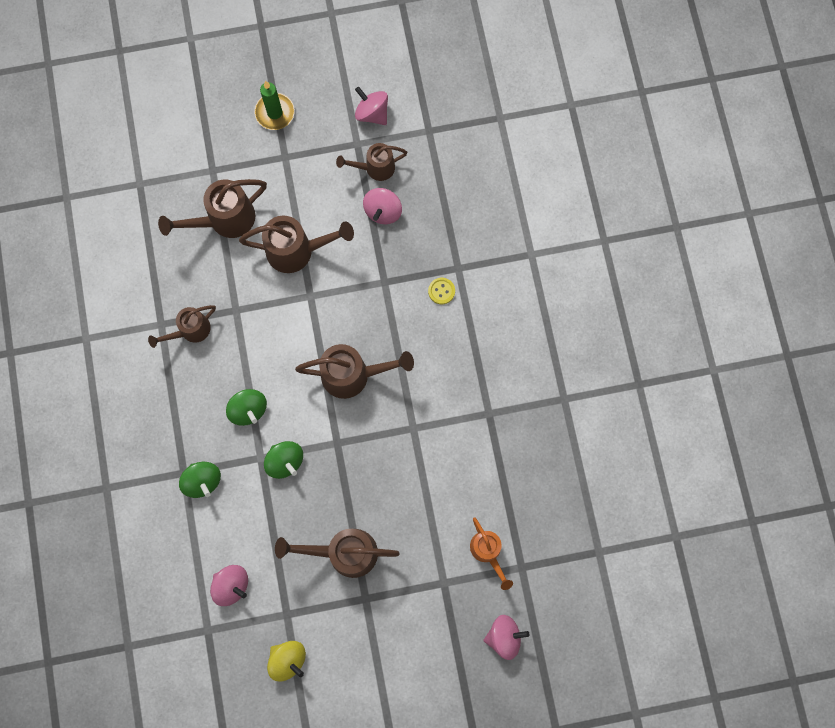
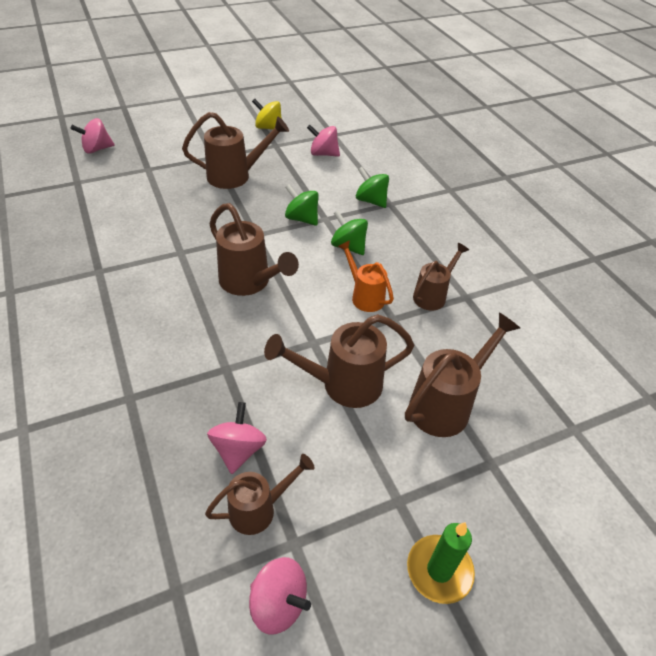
camera: 165 degrees right, 30 degrees down
brown watering can [295,344,414,399] -> brown watering can turned 120 degrees counterclockwise [210,203,299,296]
yellow button [428,278,455,304] -> none
orange watering can [470,517,513,590] -> orange watering can moved to [338,240,394,312]

